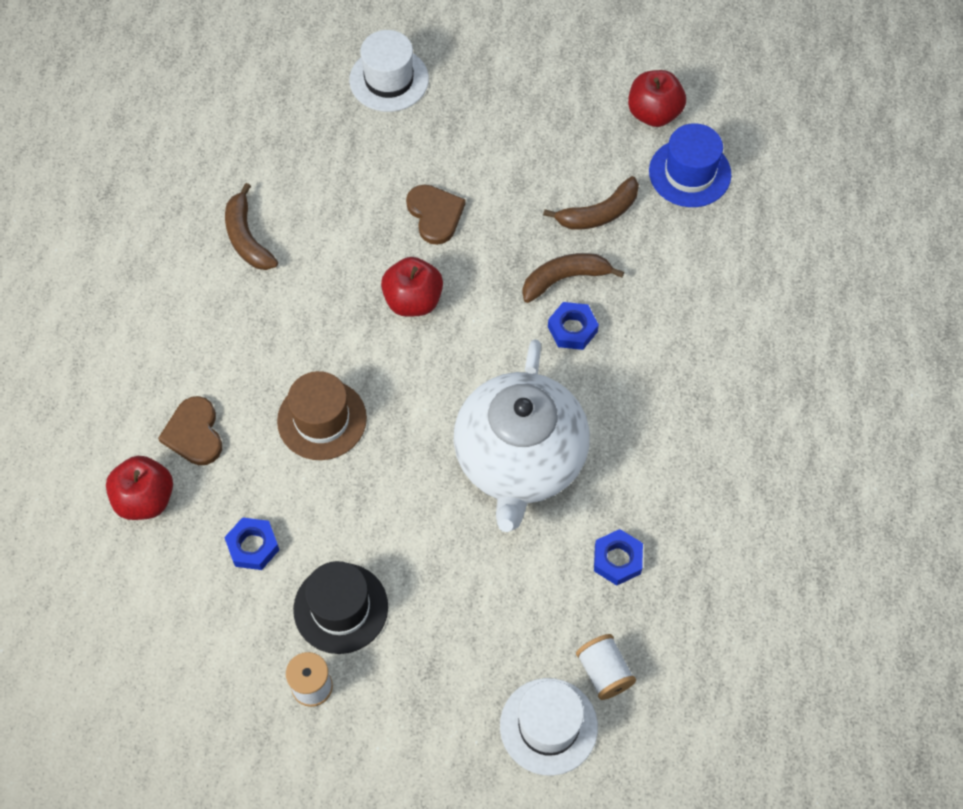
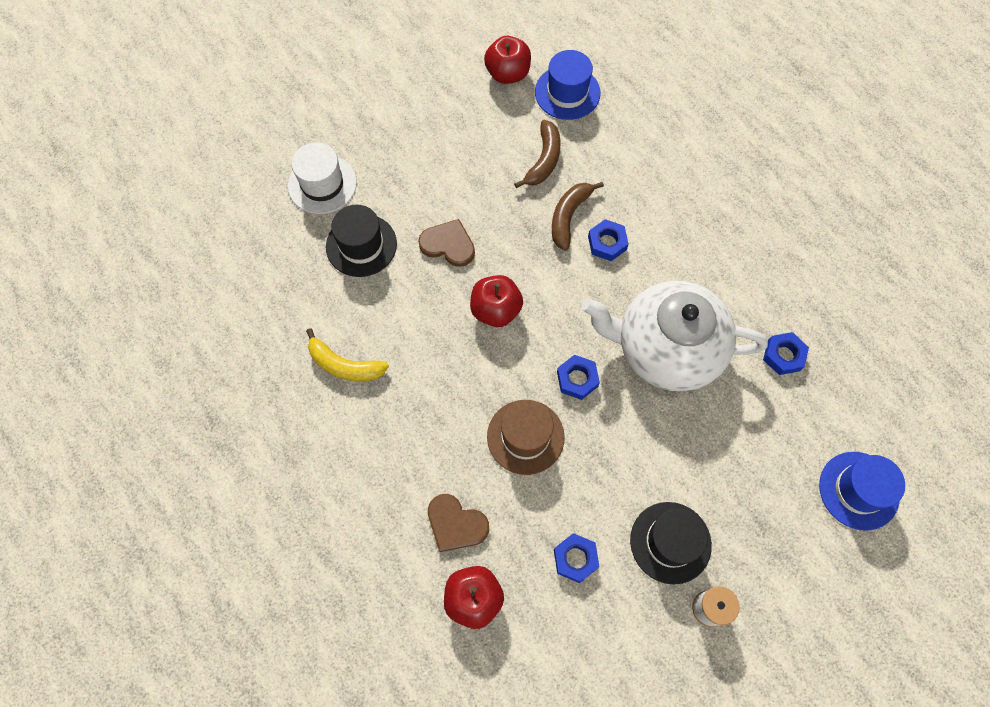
camera: 45 degrees left, 5 degrees up
brown banana [225,183,278,270] -> yellow banana [306,328,389,381]
white teapot [453,339,590,532] -> white teapot turned 135 degrees clockwise [582,281,768,391]
white hat [500,678,598,776] -> blue hat [819,452,905,531]
white spool [576,634,636,700] -> none
none -> black hat [326,205,397,277]
none -> blue nut [557,355,600,400]

